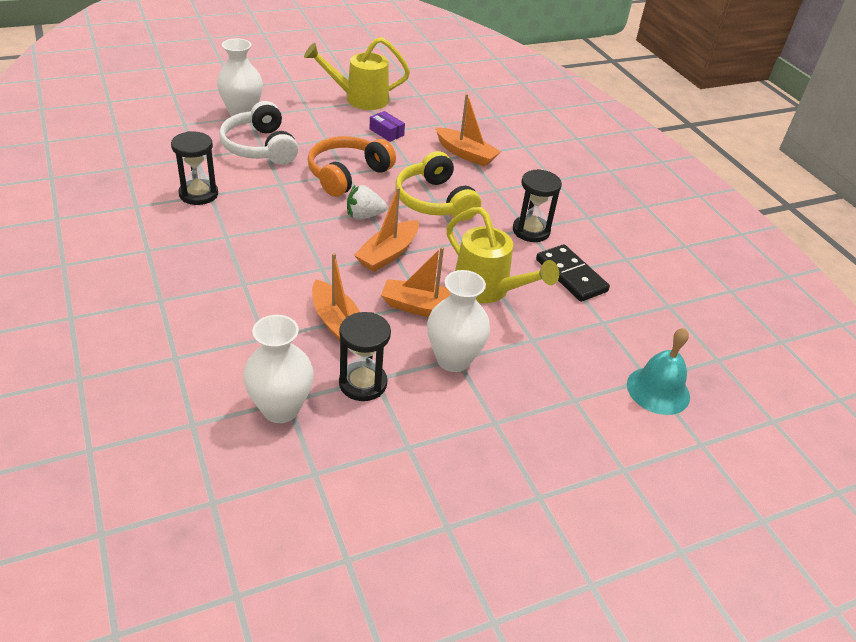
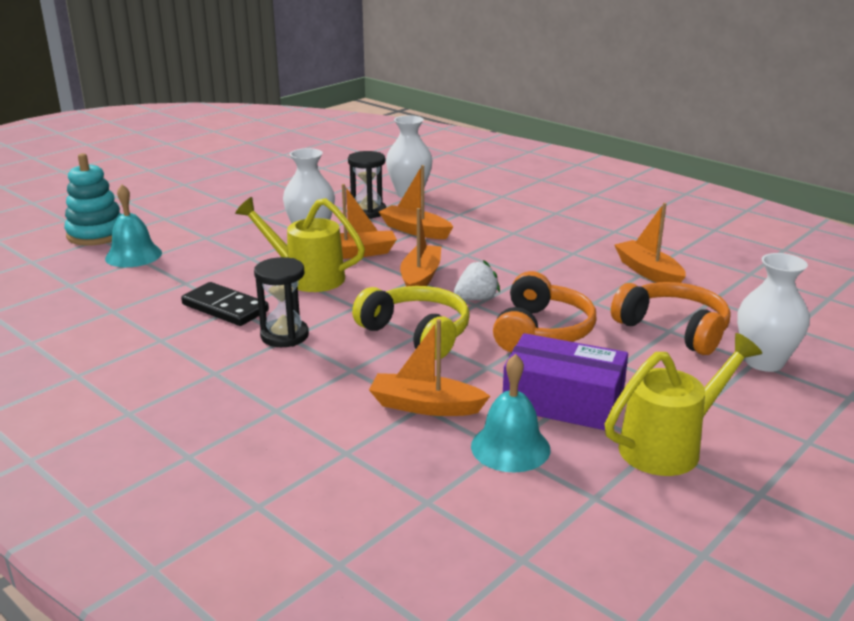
camera: 160 degrees right, 15 degrees down
black hourglass [171,131,218,205] -> orange boat [615,203,686,283]
white headphones [219,101,298,165] -> orange headphones [611,282,731,355]
purple box [369,111,405,142] -> purple box [503,333,628,430], size x2.17
none -> turquoise stacking toy [64,153,122,246]
none -> turquoise bell [471,354,550,473]

